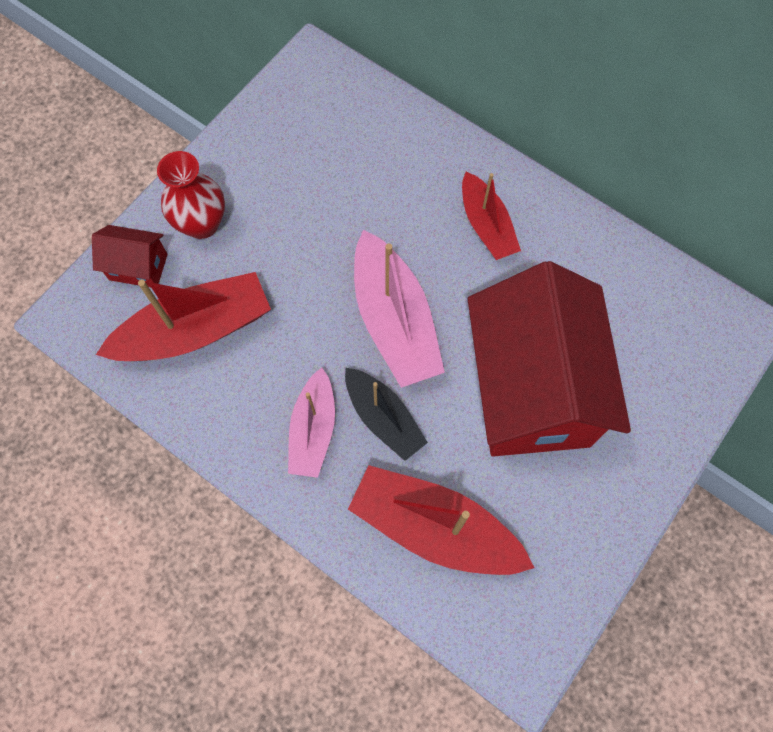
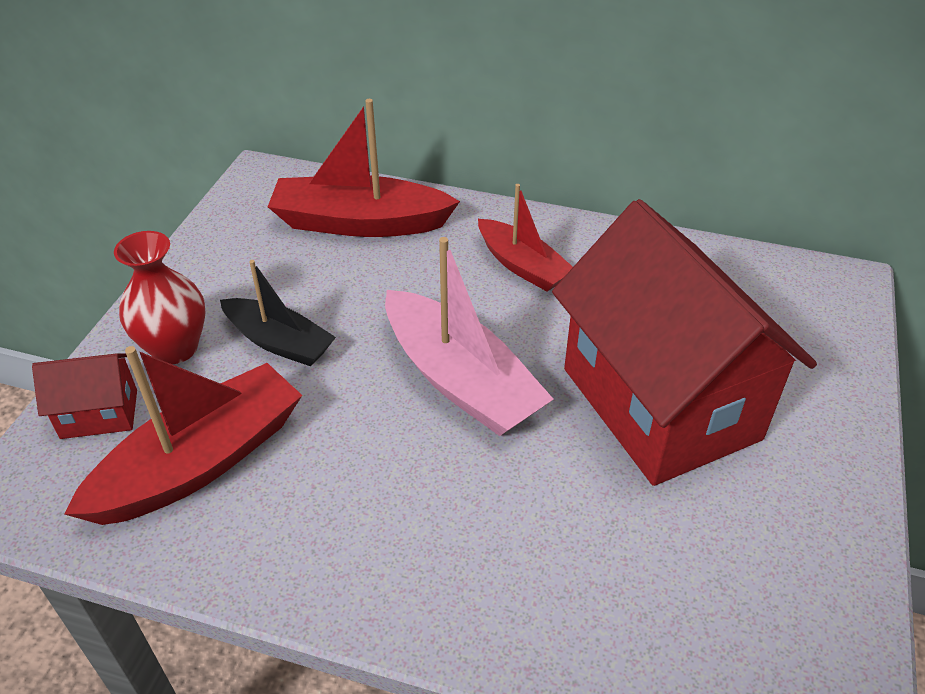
camera: 20 degrees left, 25 degrees down
pink boat [288,368,335,478] -> none
black boat [345,368,428,461] -> black boat moved to [220,260,336,366]
red boat [348,465,535,575] -> red boat moved to [268,99,460,237]

